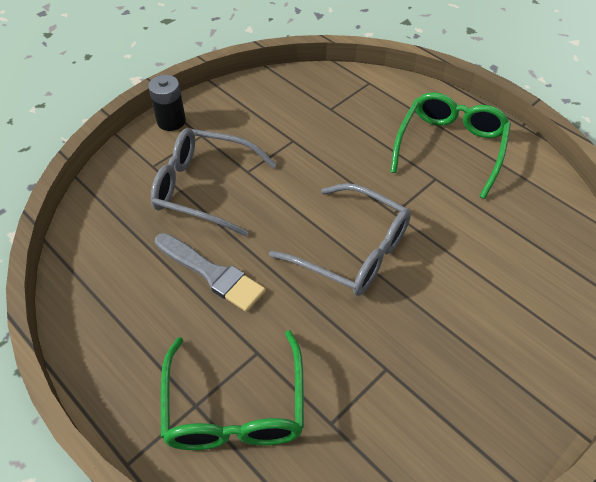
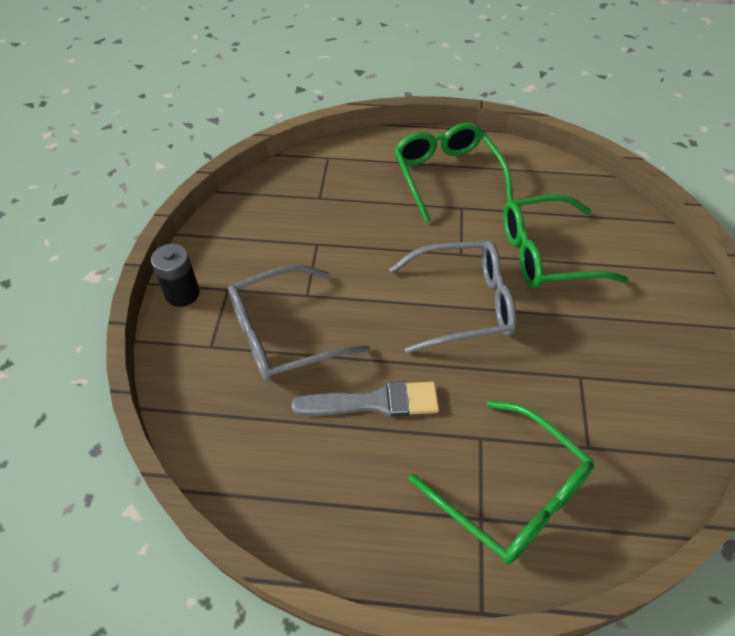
camera: 40 degrees left, 0 degrees up
none -> green glasses [503,194,628,288]

